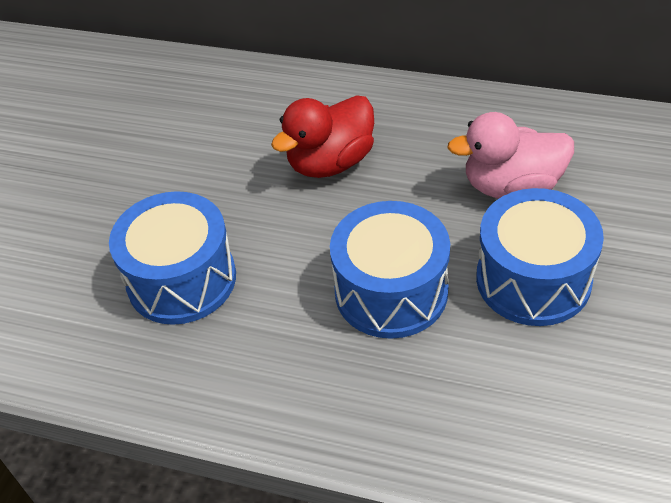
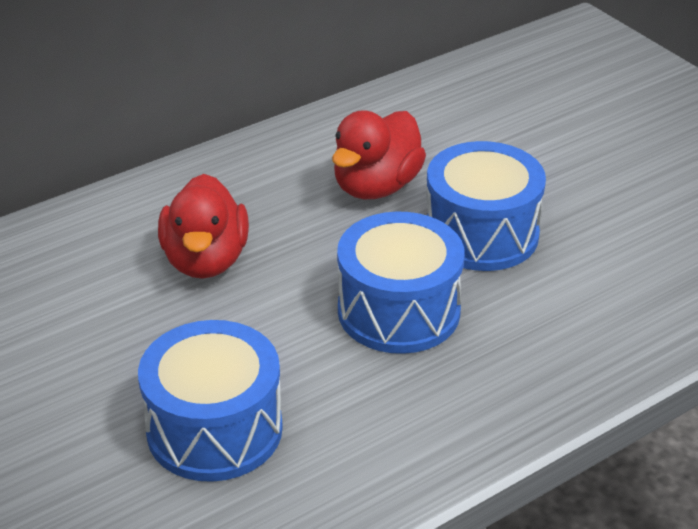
camera: 55 degrees left, 10 degrees down
pink duck [447,112,574,199] -> red duck [332,110,426,199]

